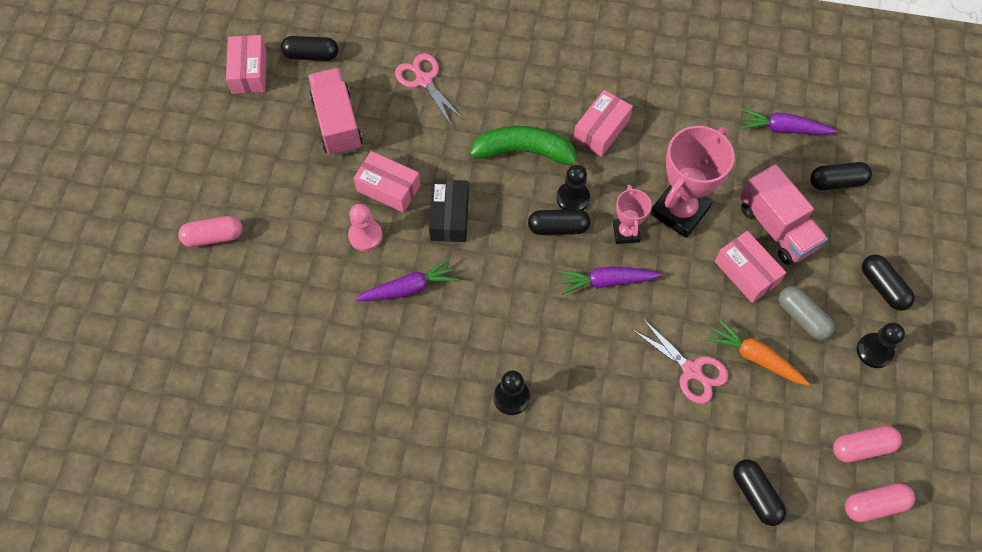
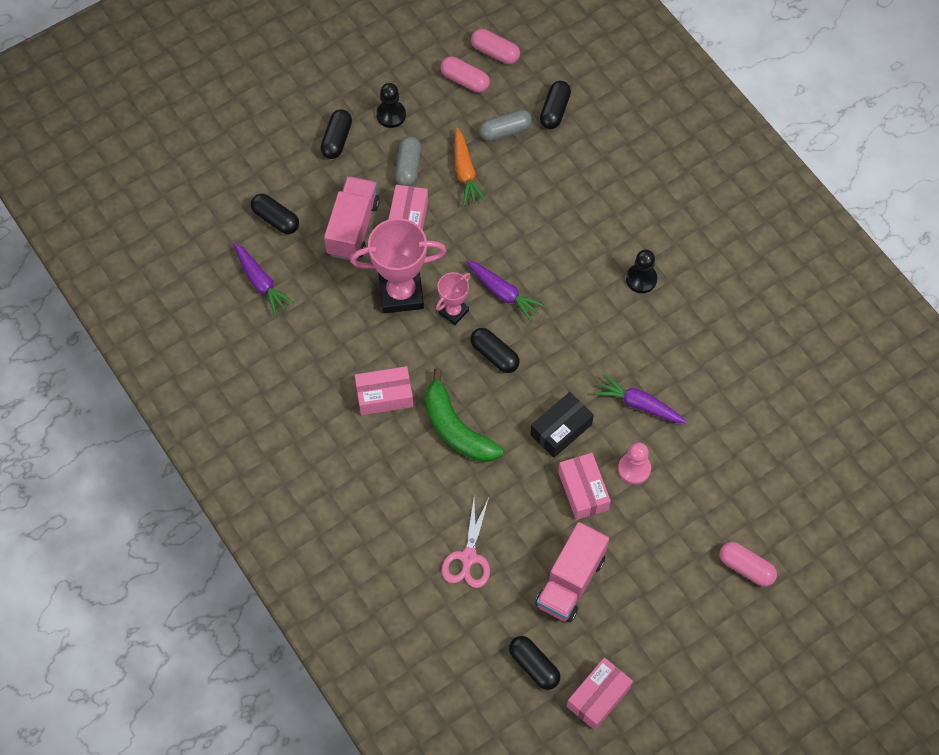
camera: 135 degrees left, 0 degrees up
black pawn [557,165,590,210] -> none
pink scissors [633,318,728,404] -> none
none -> grey capsule [479,109,532,142]

